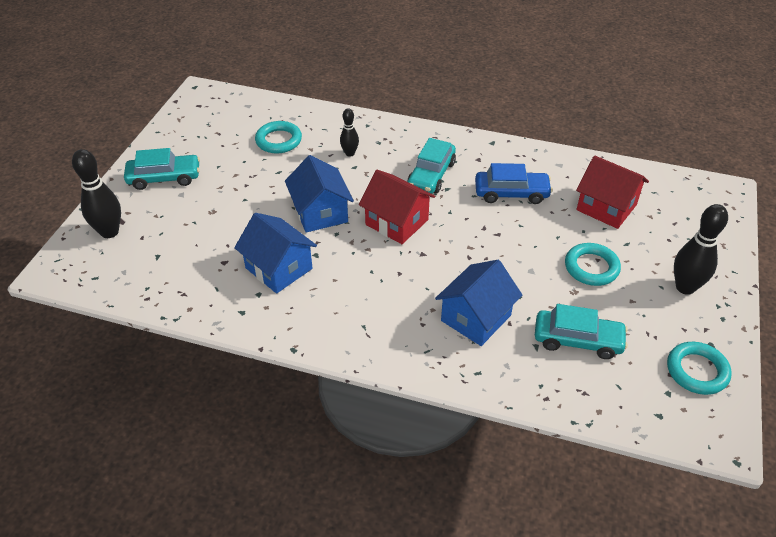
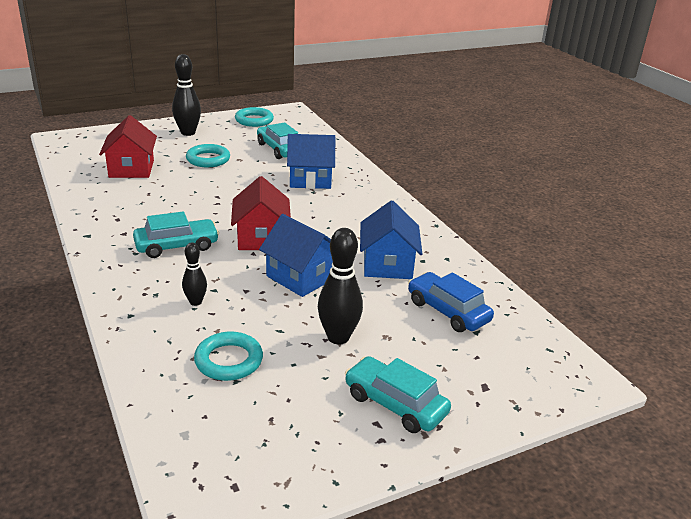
camera: 135 degrees left, 15 degrees down
black bowling pin [72,149,121,238] -> black bowling pin moved to [318,228,363,345]
blue house [285,155,354,233] -> blue house turned 75 degrees counterclockwise [259,214,333,297]
blue car [475,163,553,204] -> blue car moved to [408,272,494,332]

